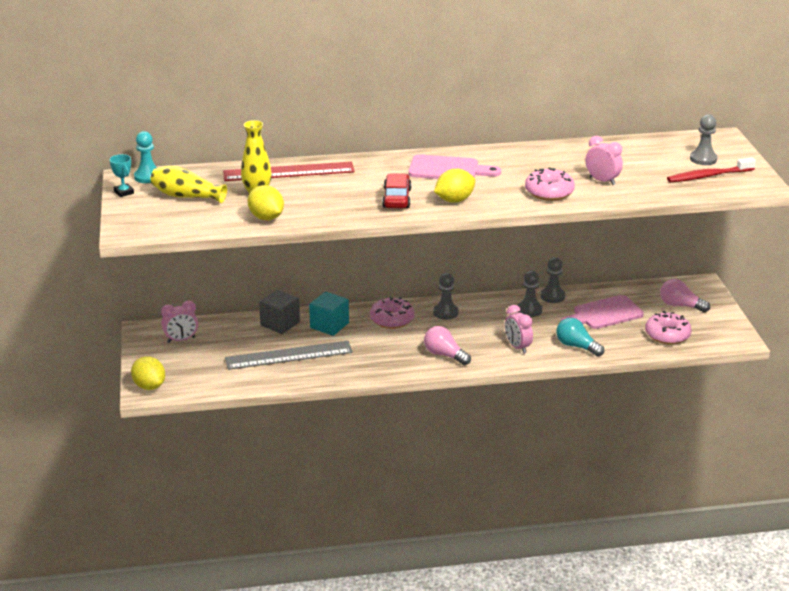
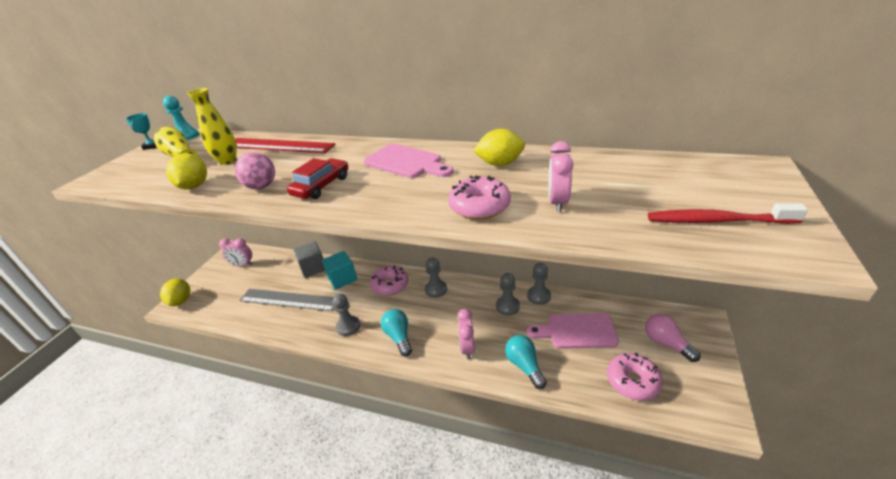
camera: 30 degrees right, 5 degrees up
pink light bulb [424,326,471,365] -> turquoise light bulb [381,309,412,356]
yellow lemon [434,169,475,202] -> yellow lemon moved to [473,129,525,166]
pink clock [586,136,623,185] -> pink clock turned 150 degrees counterclockwise [548,141,574,212]
grey pawn [690,114,717,165] -> grey pawn moved to [332,294,360,336]
none -> pink ball [235,152,275,190]

